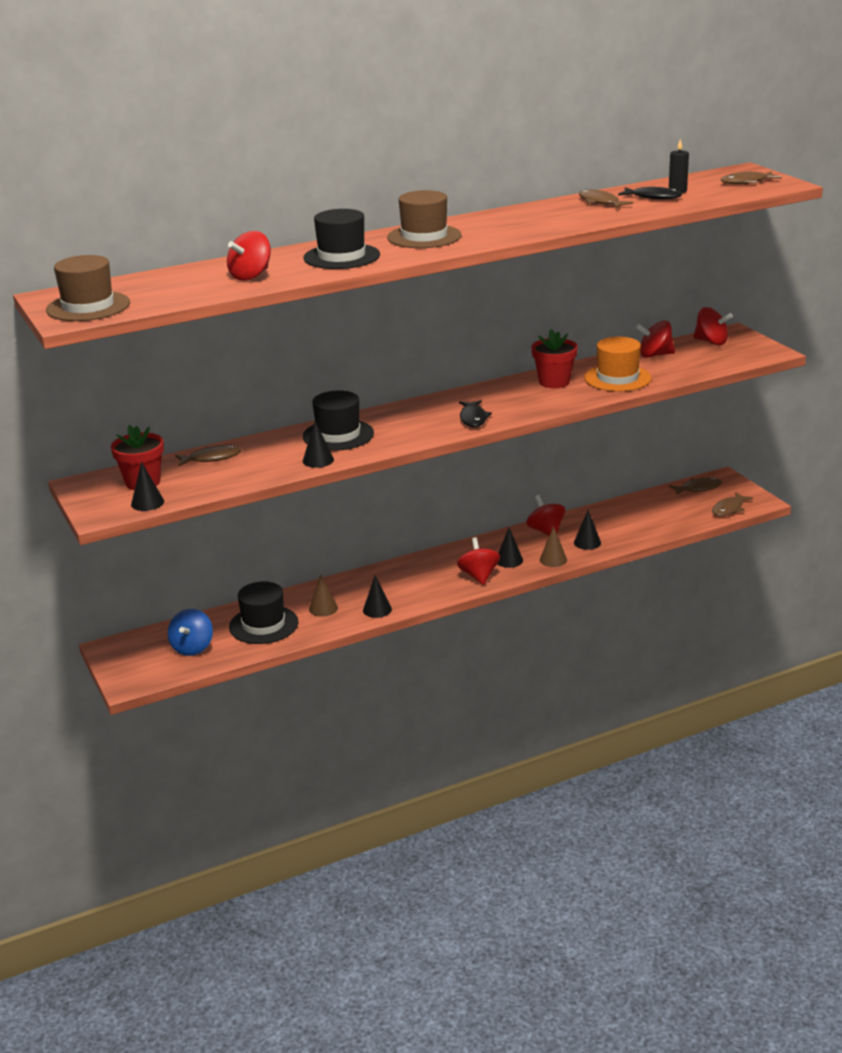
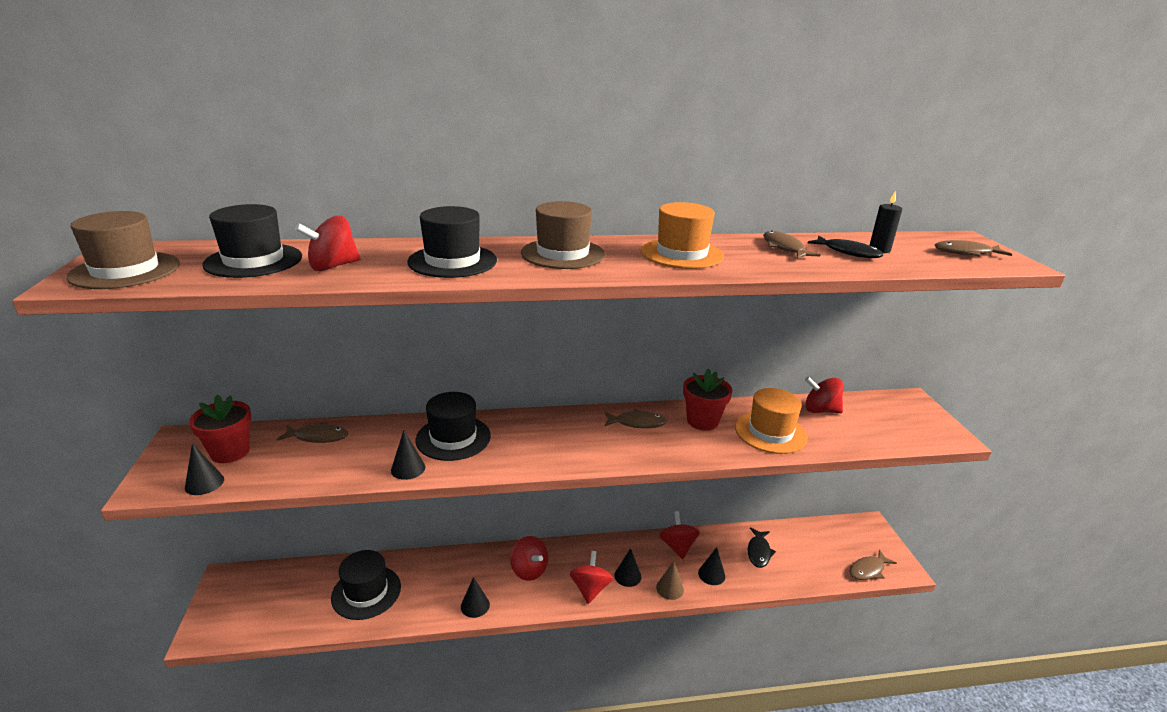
camera: 15 degrees right, 0 degrees up
blue spinning top [168,609,213,656] -> none
brown cone [309,574,338,617] -> none
black fish [459,400,492,427] -> black fish moved to [748,527,776,568]
brown fish [668,477,722,495] -> brown fish moved to [604,409,667,428]
red spinning top [693,307,733,345] -> red spinning top moved to [510,536,548,581]
none -> black hat [202,204,302,278]
none -> orange hat [641,202,724,269]

